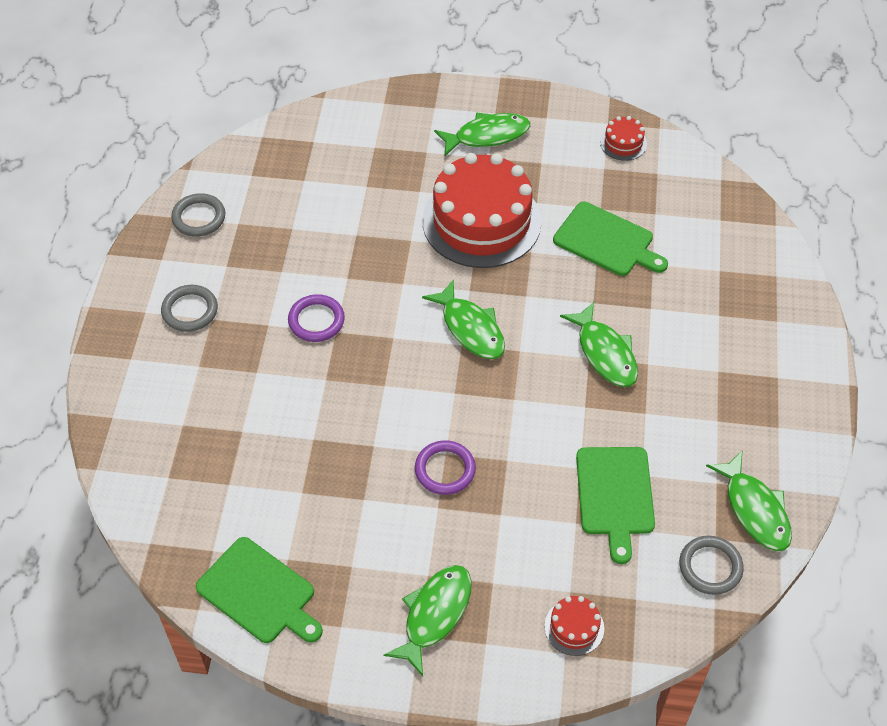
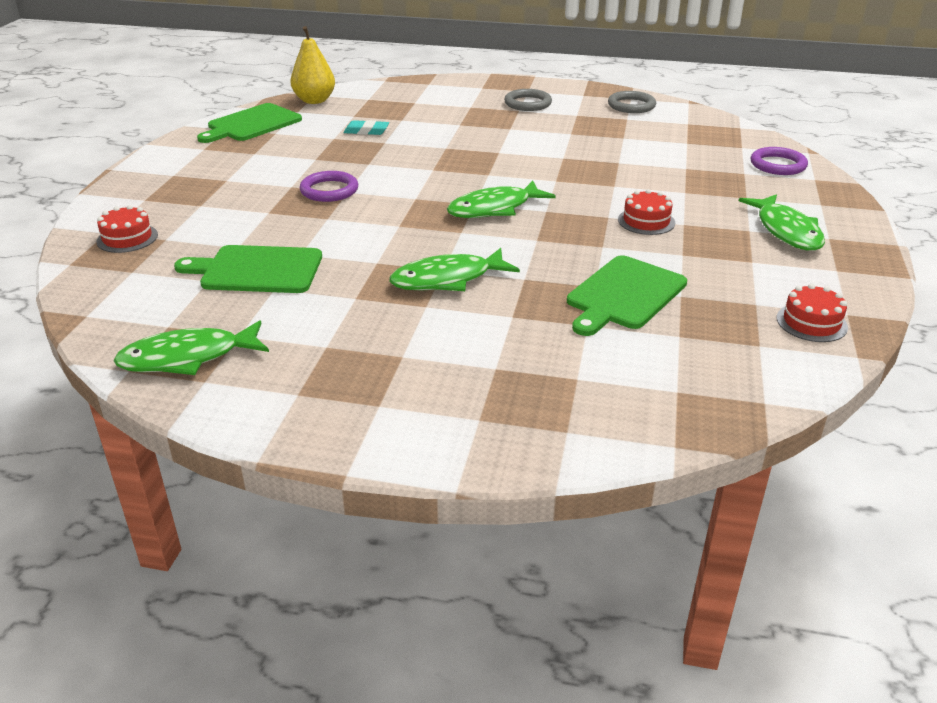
camera: 95 degrees right, 20 degrees down
purple ring [288,294,345,342] -> purple ring moved to [751,147,808,175]
green fish [383,565,472,676] -> none
red cake [422,153,542,268] -> red cake [618,189,675,235], size x0.41
grey ring [679,536,744,595] -> none
none -> yellow pear [290,26,335,104]
none -> turquoise eraser [344,120,389,135]

